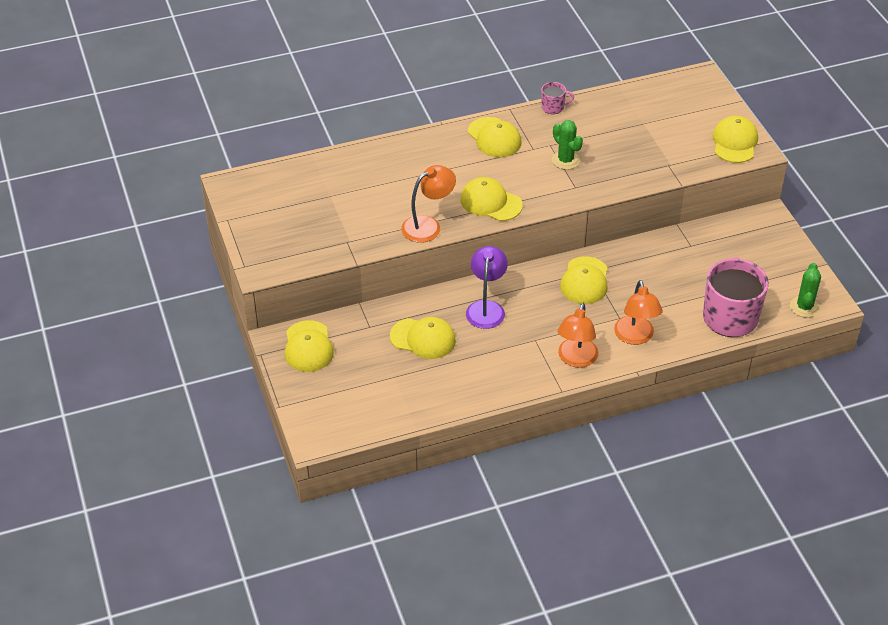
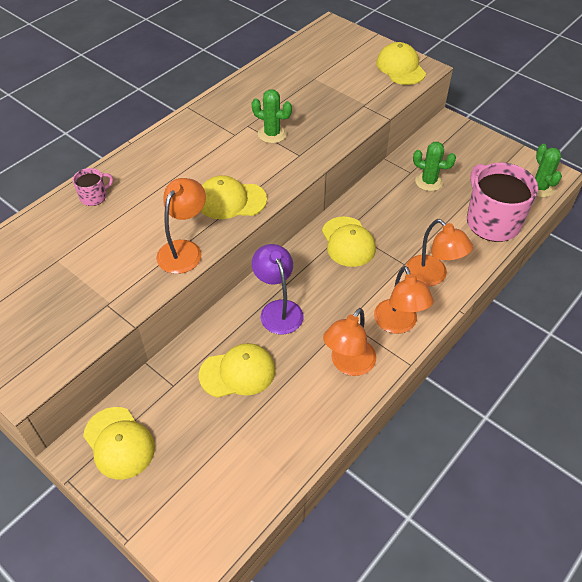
camera: 30 degrees left, 5 degrees up
yellow cap [468,117,521,157] -> none
pink mug [541,82,574,114] -> pink mug moved to [73,168,113,206]
none -> orange lamp [323,308,376,376]
none -> green cactus [413,142,456,191]

